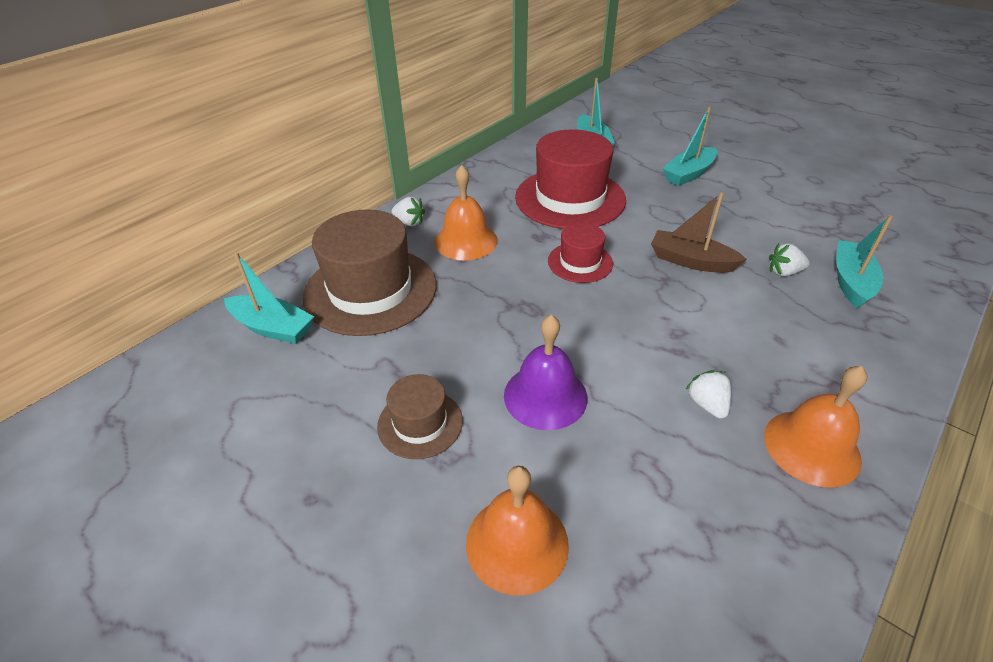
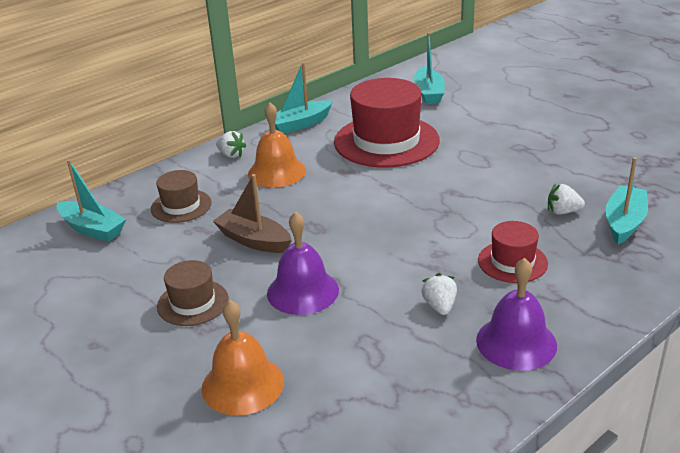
camera: 10 degrees right, 10 degrees down
brown hat [303,210,437,336] -> brown hat [151,170,211,223], size x0.52
red hat [548,223,613,283] -> red hat moved to [478,221,548,283]
brown boat [651,193,747,273] -> brown boat moved to [213,174,292,253]
turquoise boat [662,107,717,186] -> turquoise boat moved to [275,62,333,134]
orange bell [764,366,867,488] -> purple bell [476,258,557,371]

